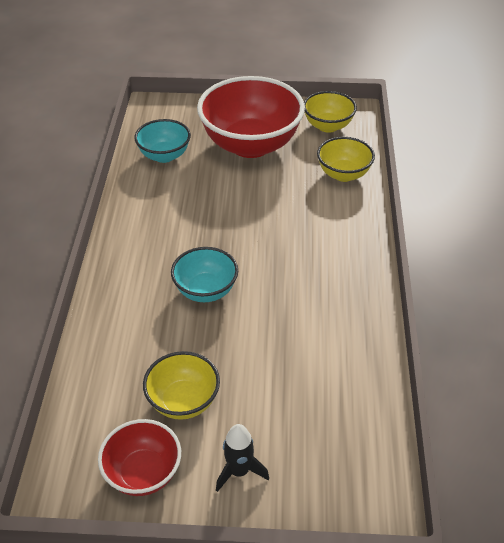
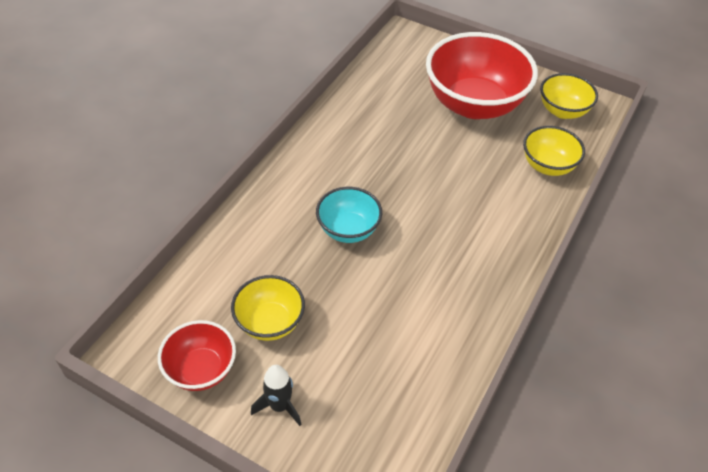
camera: 25 degrees right, 5 degrees up
turquoise bowl [134,119,191,163] -> none

